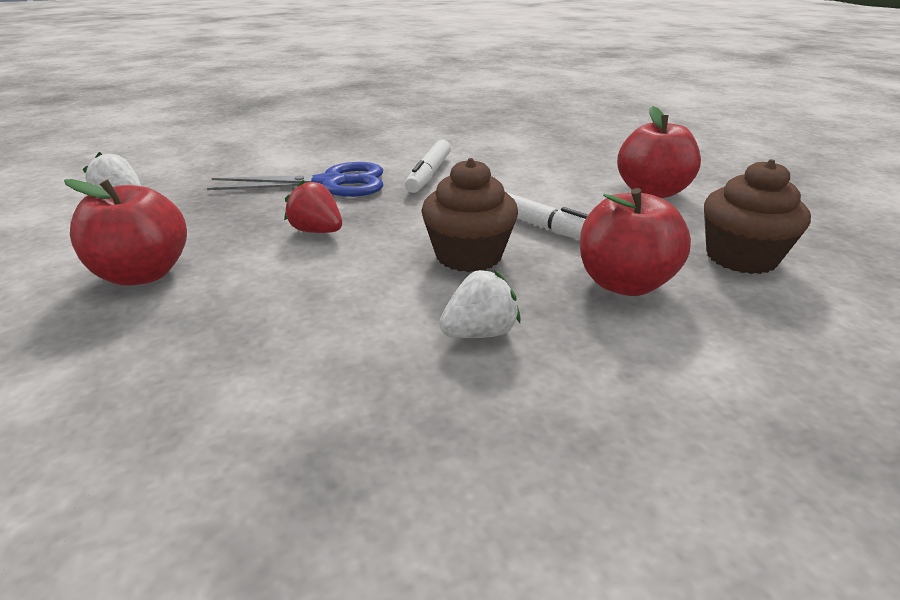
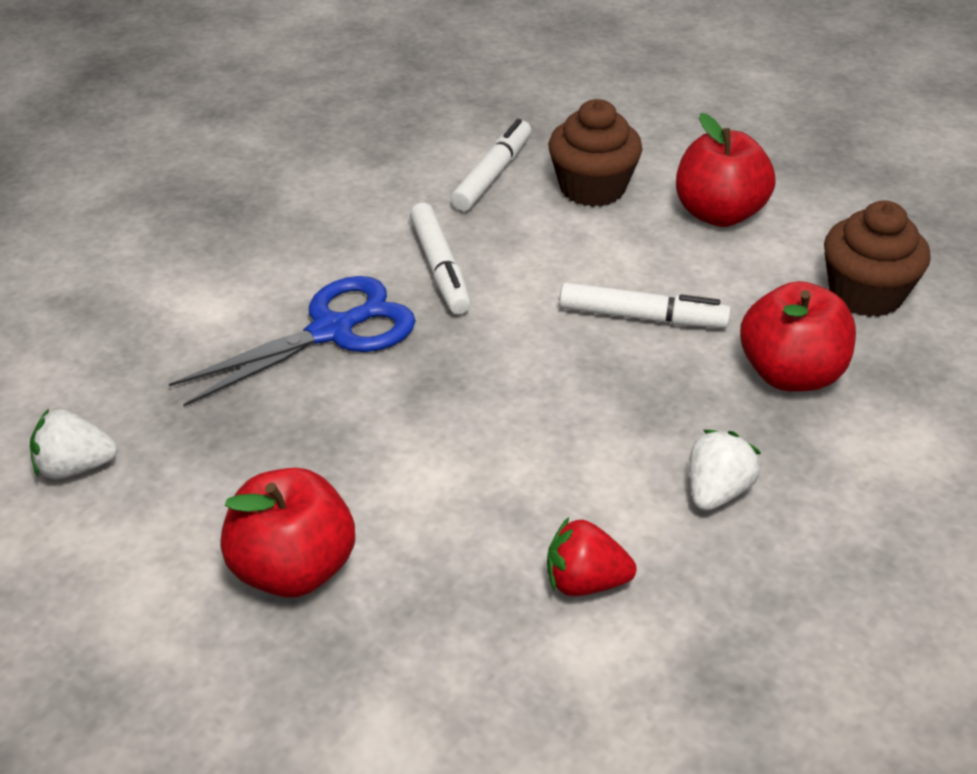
camera: 30 degrees left, 10 degrees up
red strawberry [284,180,342,233] -> red strawberry moved to [547,517,637,596]
brown cupcake [421,158,518,272] -> brown cupcake moved to [549,99,642,207]
none -> white marker [451,119,531,211]

